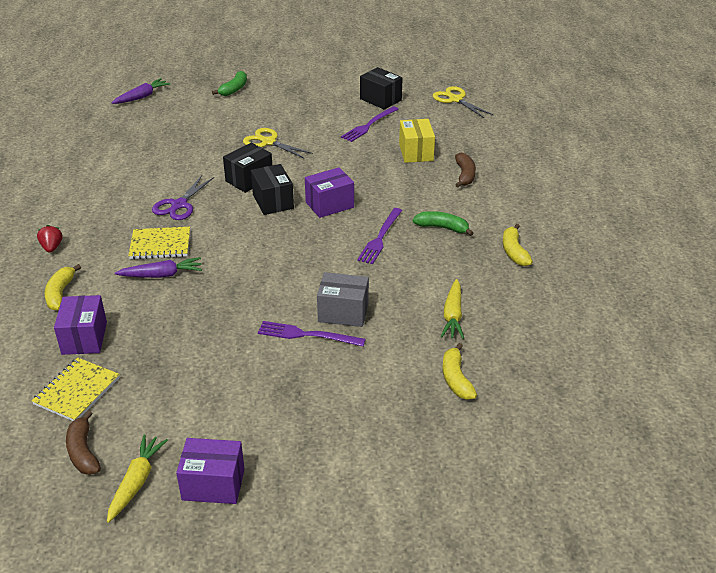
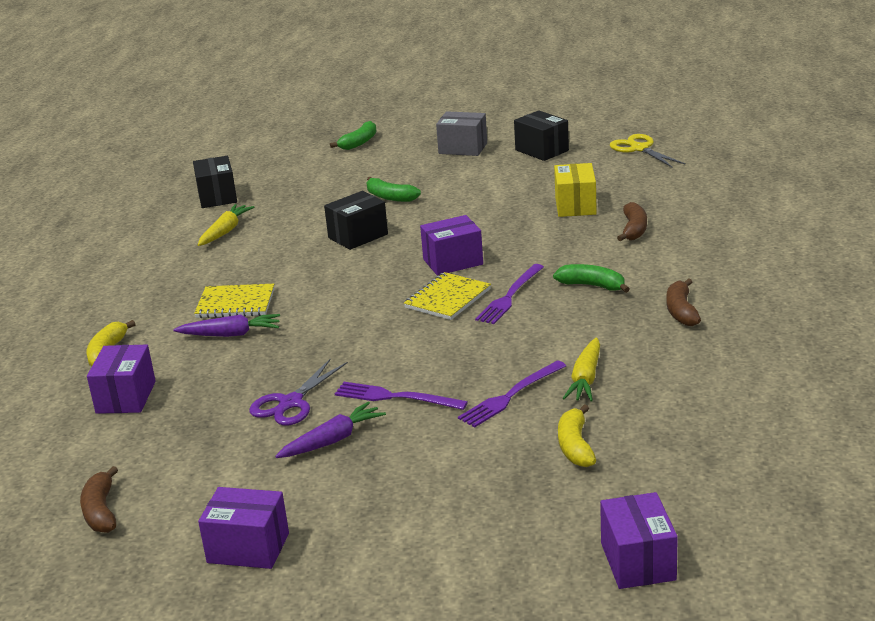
camera: 10 degrees right, 10 degrees down
yellow notebook [32,358,120,421] -> yellow notebook moved to [404,272,491,320]
red strawberry [37,225,62,253] -> none
yellow carrot [107,435,168,523] -> yellow carrot moved to [198,204,254,246]
purple carrot [112,78,170,104] -> purple carrot moved to [275,402,386,458]
purple scissors [152,175,214,220] -> purple scissors moved to [249,359,348,425]
yellow scissors [243,128,313,159] -> green banana [366,177,421,202]
black box [251,164,294,215] -> black box moved to [193,156,237,208]
grey box [317,272,369,327] -> grey box moved to [436,111,487,156]
purple fork [341,106,398,142] -> purple fork moved to [458,361,566,428]
yellow banana [503,224,533,266] -> brown banana [666,278,701,326]
none -> purple box [600,492,678,589]

